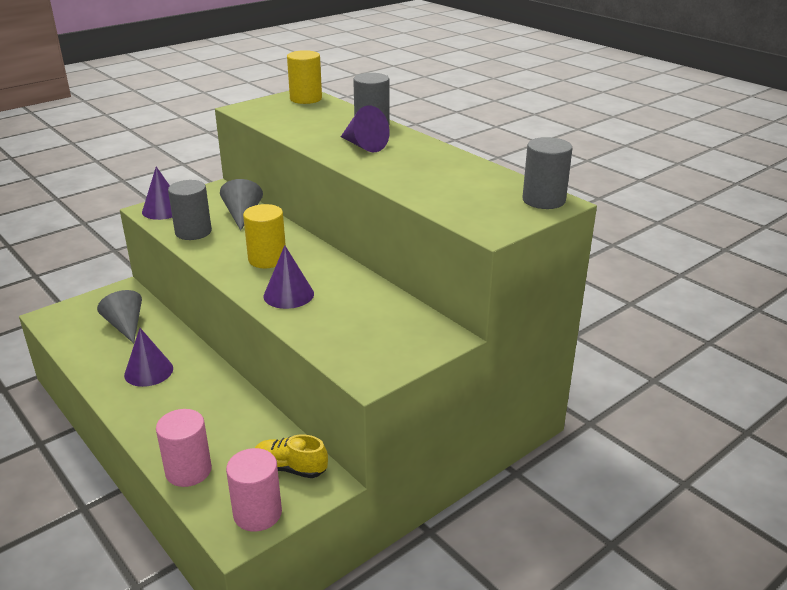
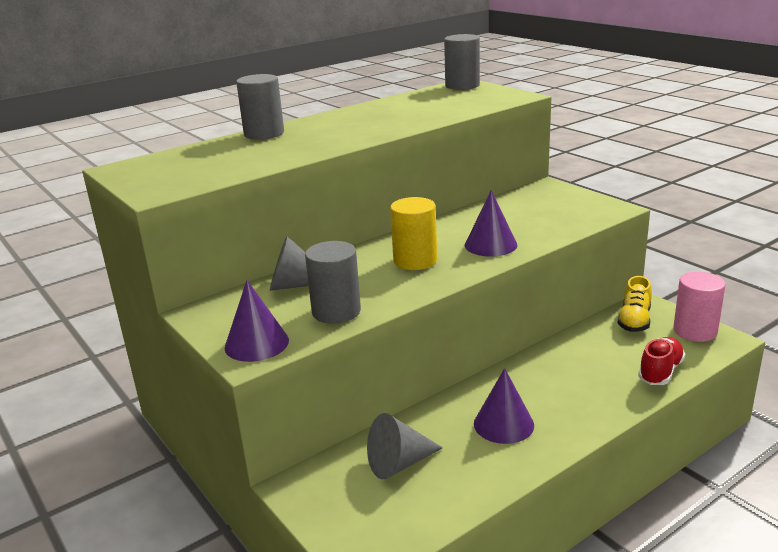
camera: 85 degrees left, 5 degrees down
pink cylinder [156,409,212,487] -> red shoe [638,337,685,385]
yellow cylinder [287,50,322,104] -> none
purple cone [341,106,390,152] -> none

